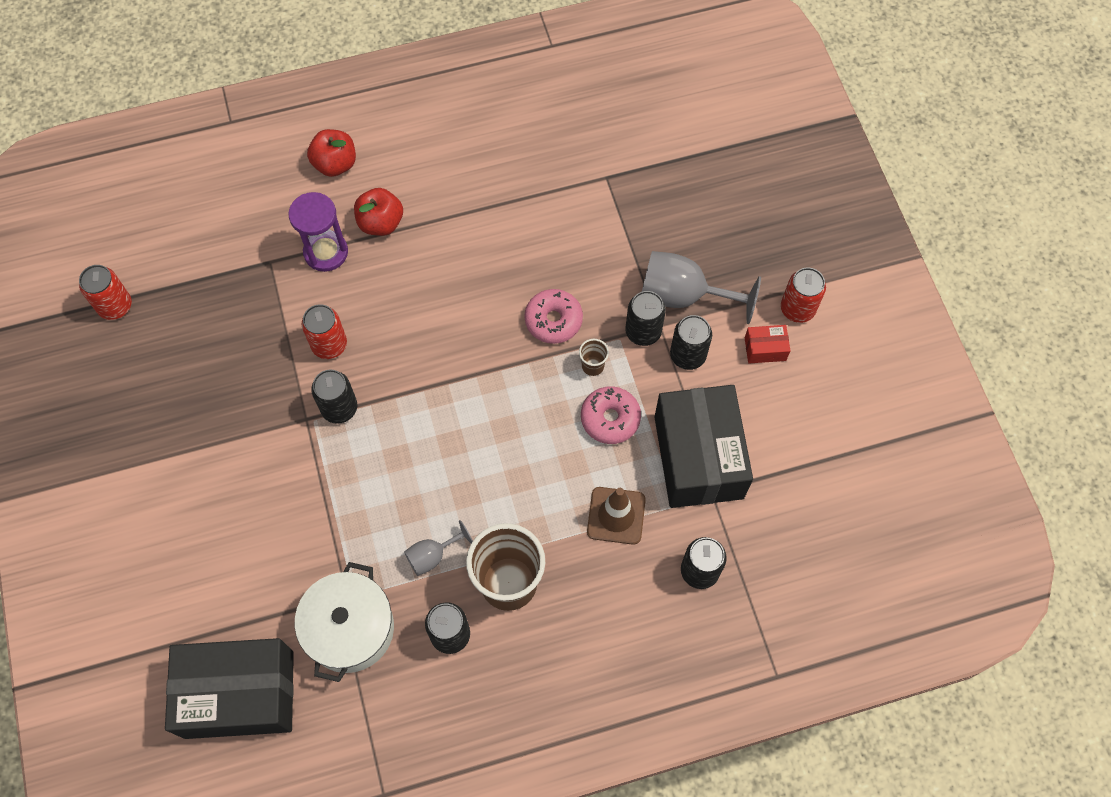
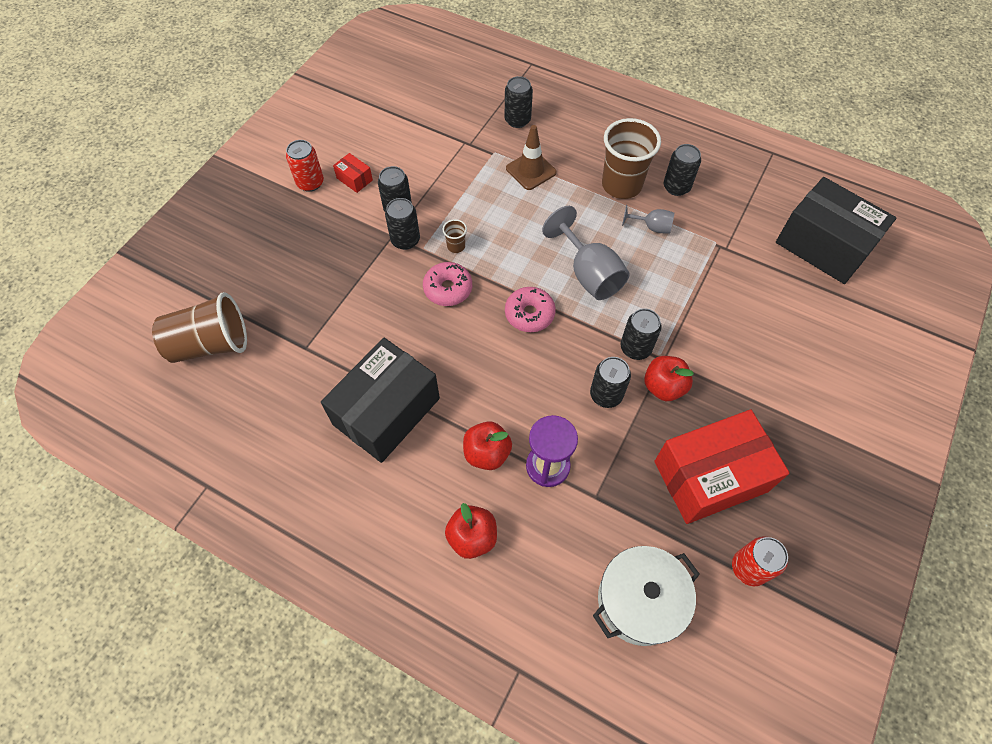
camera: 135 degrees left, 5 degrees down
white pot [295,562,394,682] -> white pot moved to [593,546,700,646]
red can [301,304,347,359] -> black can [590,357,631,408]
pink donut [581,386,641,444] -> pink donut moved to [505,287,556,332]
grey goblet [642,251,761,324] -> grey goblet moved to [542,206,630,300]
black box [655,385,753,508] -> black box moved to [321,338,440,463]
none -> brown cup [152,292,247,363]
none -> red apple [644,356,694,401]
none -> red box [654,410,789,524]

